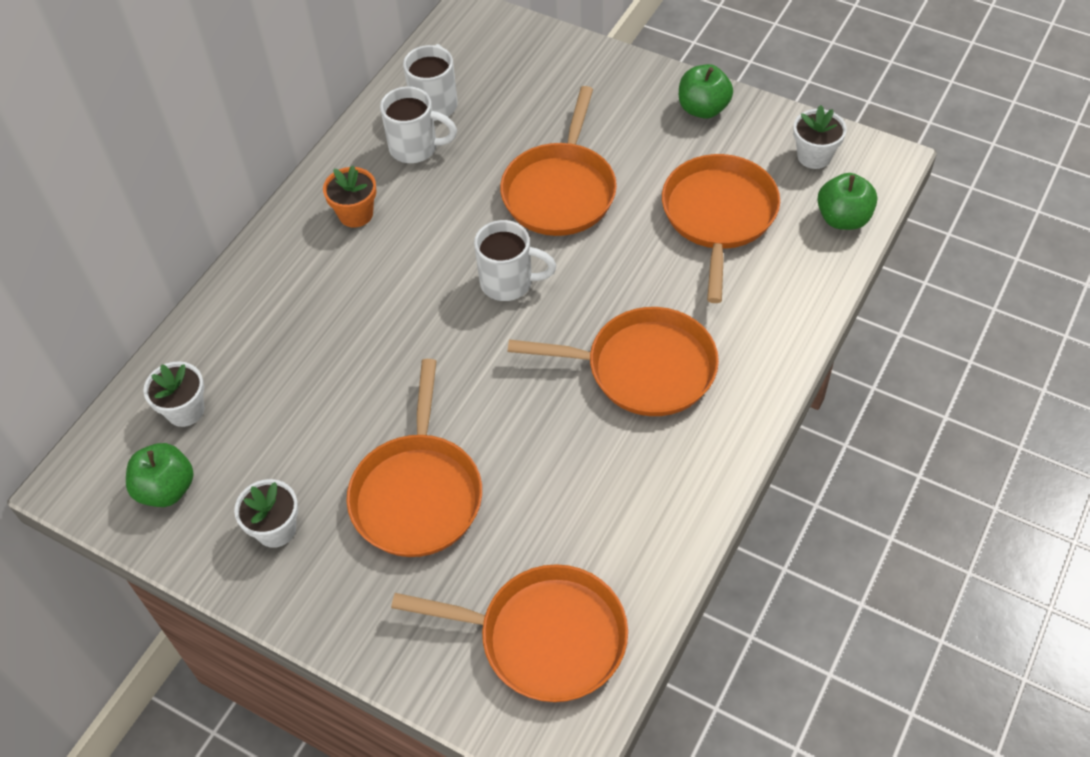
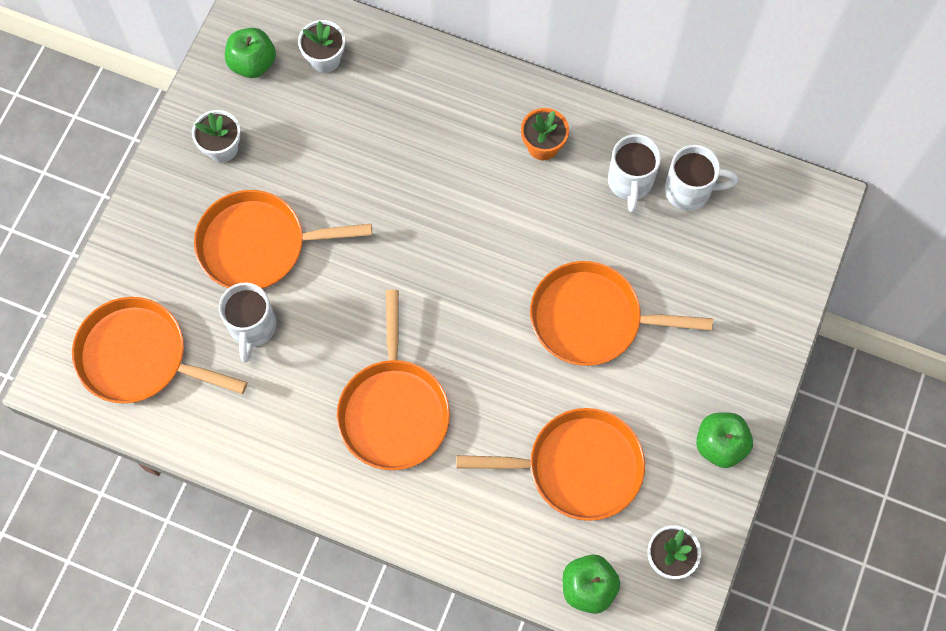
camera: 80 degrees right, 15 degrees up
orange pan [391,564,628,702] -> orange pan turned 105 degrees clockwise [72,297,247,403]
white mug [474,220,556,301] -> white mug moved to [219,283,276,362]

